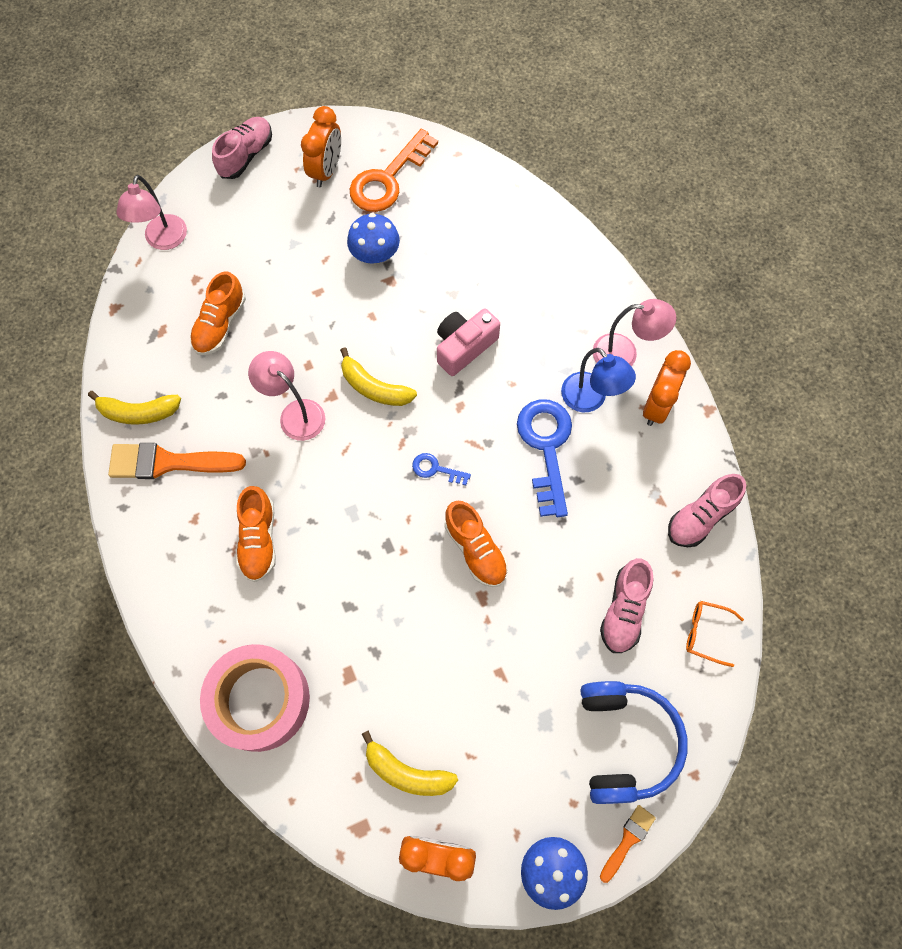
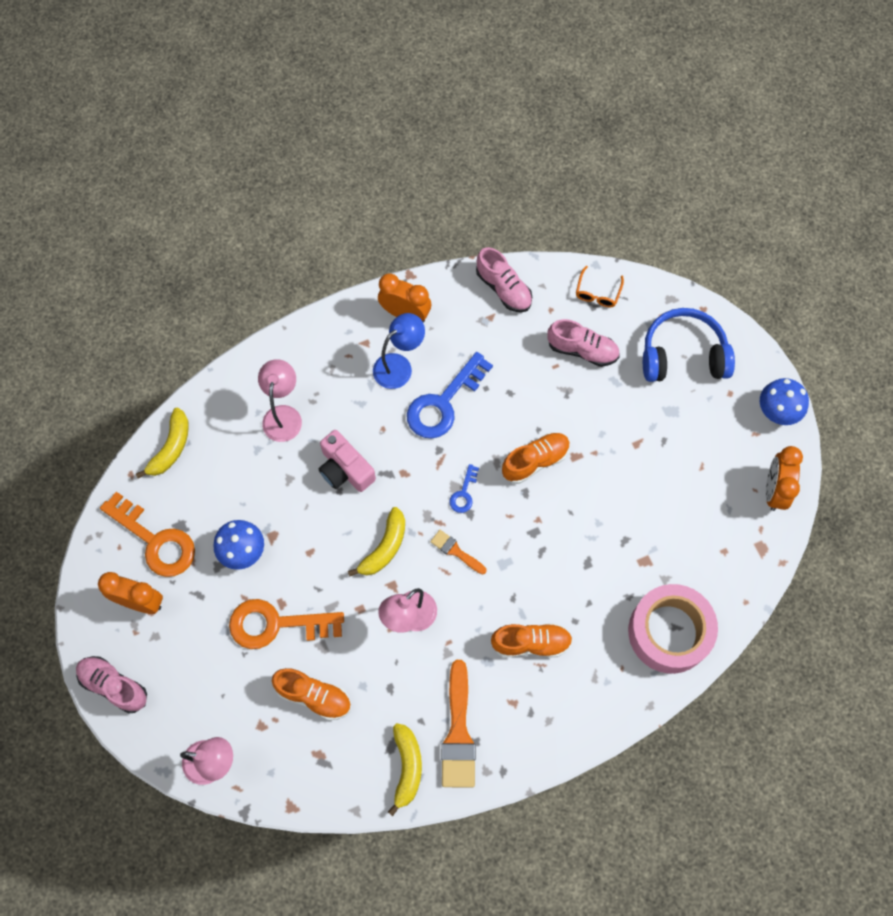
camera: 90 degrees left, 0 degrees up
yellow banana [362,730,458,796] -> yellow banana moved to [136,408,189,479]
blue key [517,399,572,517] -> blue key turned 45 degrees counterclockwise [407,352,493,439]
pink lamp [593,299,676,366] -> pink lamp moved to [258,359,302,442]
orange brush [600,805,656,883] -> orange brush moved to [430,530,486,575]
none -> orange key [229,599,344,649]

